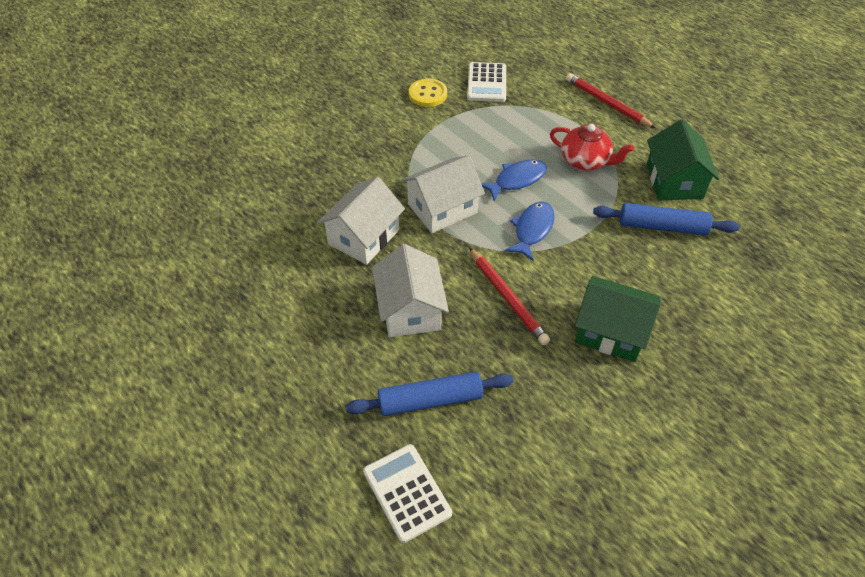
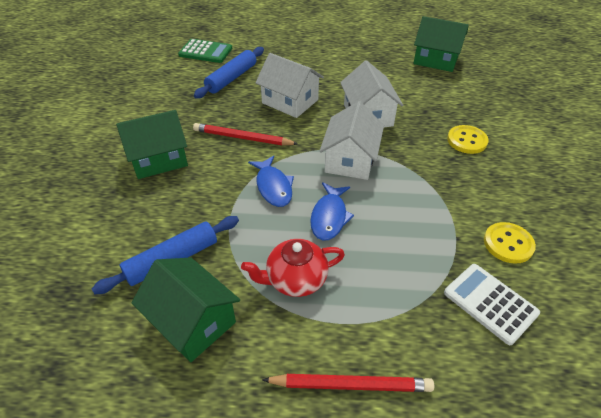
camera: 135 degrees right, 5 degrees down
white calculator [363,444,452,543] -> green calculator [178,39,232,63]
none -> green house [414,16,469,72]
none -> yellow button [447,125,489,154]

